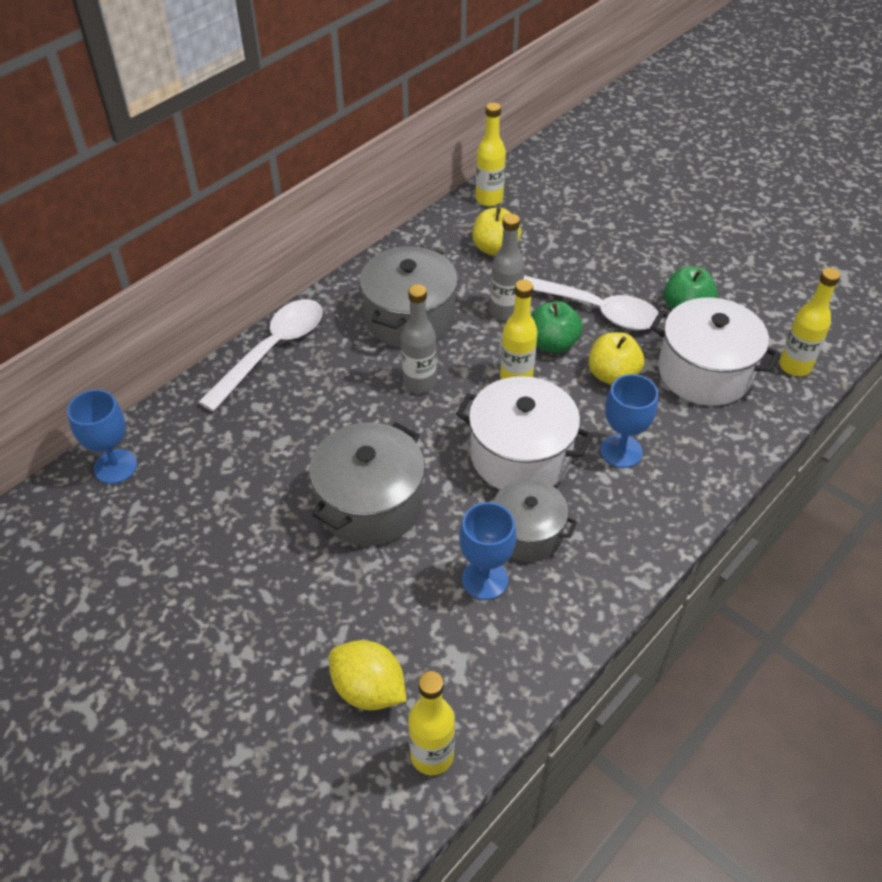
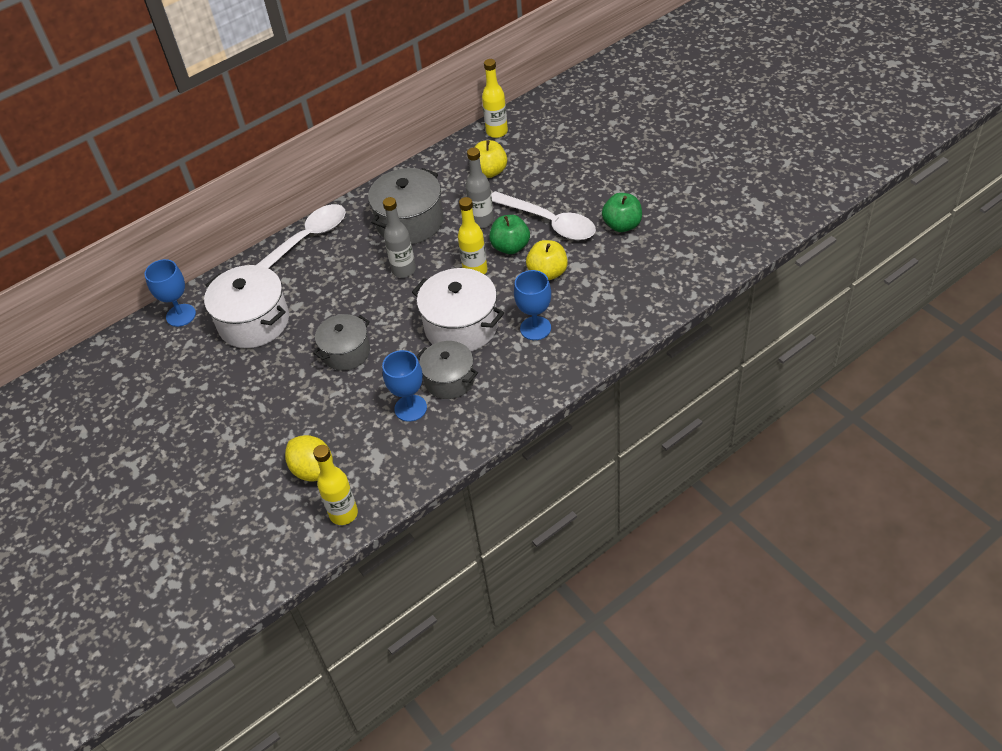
camera: 15 degrees right, 0 degrees up
grey pot [309,422,425,546] -> grey pot [313,314,370,371], size x0.66
white pot [650,298,780,406] -> white pot moved to [204,265,289,348]
yellow bottle [779,268,841,376] -> none

